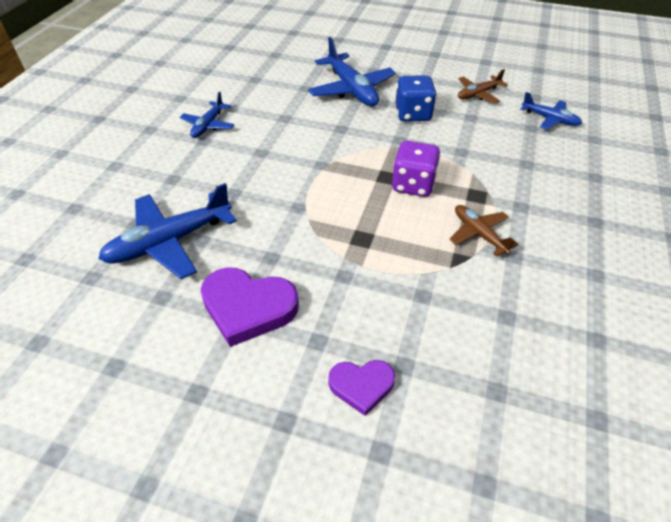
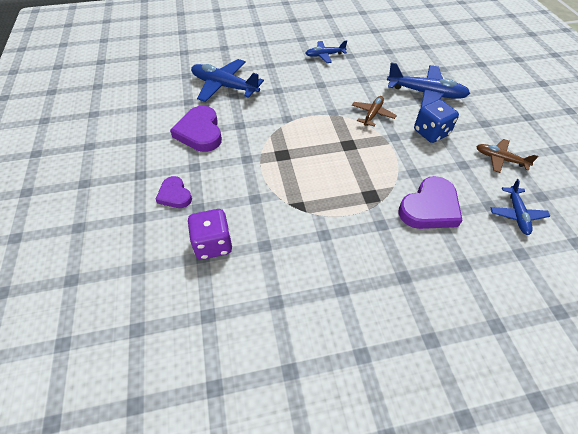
camera: 60 degrees right, 5 degrees up
blue plane [308,37,396,106] -> blue plane turned 105 degrees counterclockwise [387,62,470,108]
purple dice [392,141,441,197] -> purple dice moved to [187,209,232,260]
brown plane [449,205,518,257] -> brown plane moved to [352,96,397,127]
none -> purple heart [398,176,463,229]

